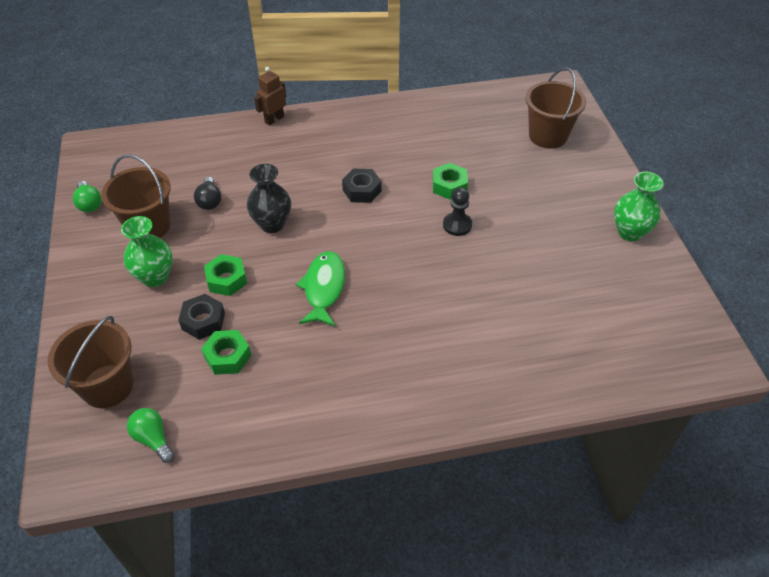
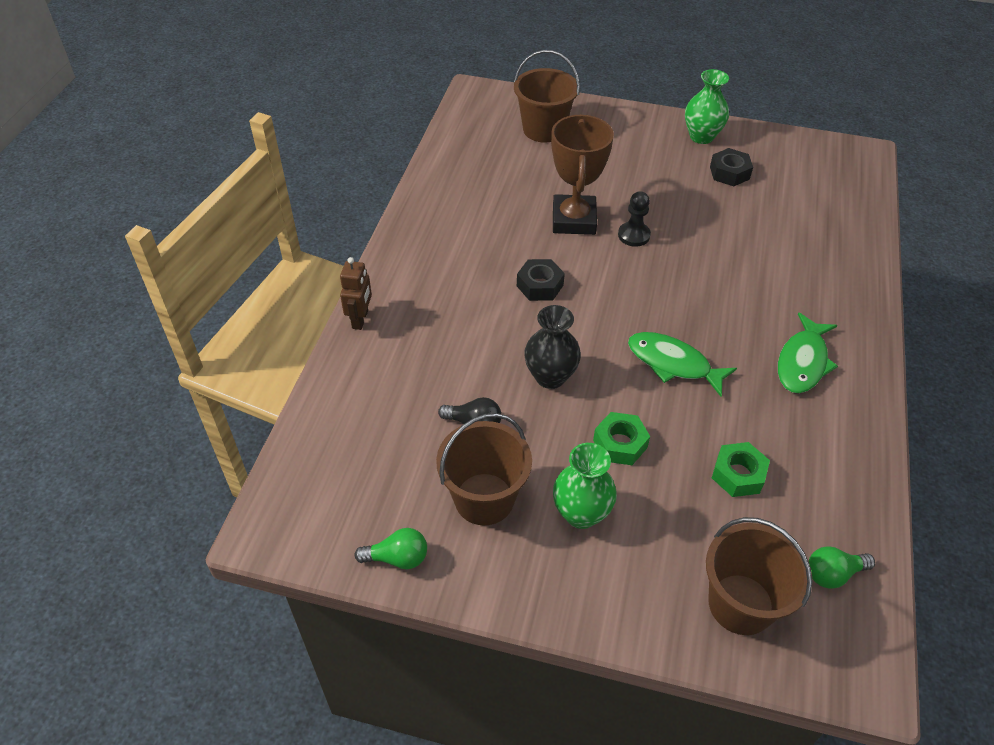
camera: 65 degrees left, 0 degrees up
black nut [178,294,225,340] -> black nut moved to [710,148,753,186]
brown robot [254,67,286,126] -> brown robot turned 150 degrees counterclockwise [340,257,372,330]
green nut [433,163,468,200] -> brown trophy [551,114,614,235]
none -> green fish [778,312,838,393]

